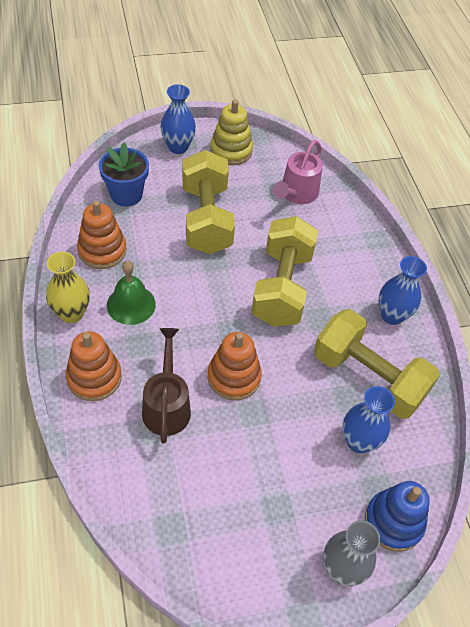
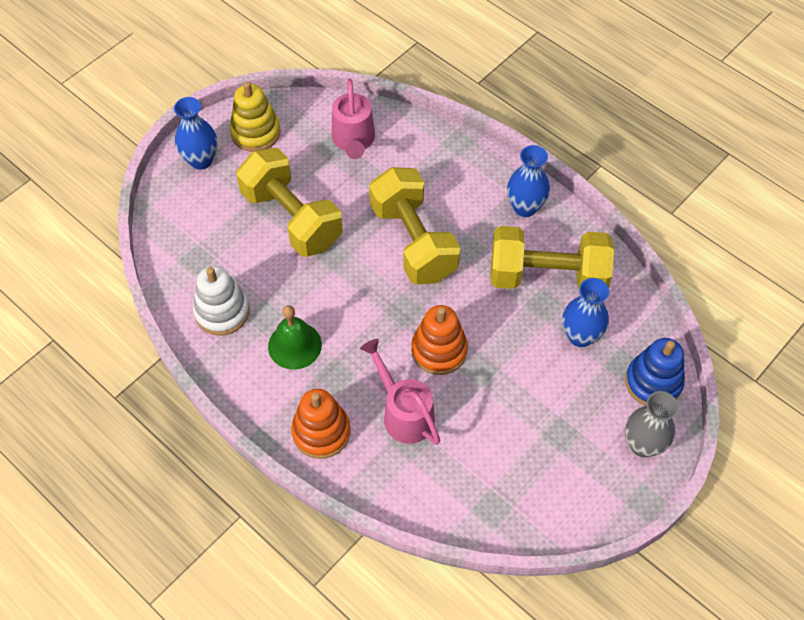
camera: 30 degrees left, 5 degrees up
yellow vase [46,252,90,323] -> none
orange stacking toy [77,200,127,269] -> white stacking toy [193,266,250,336]
blue flower pot [99,143,149,207] -> none
brown watering can [142,328,191,444] -> pink watering can [360,339,440,445]

